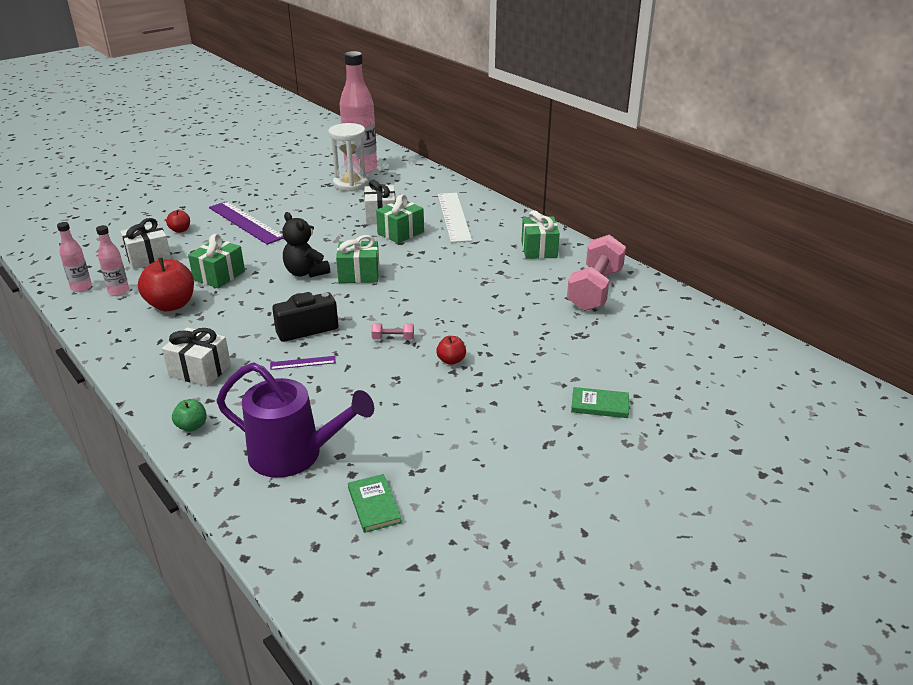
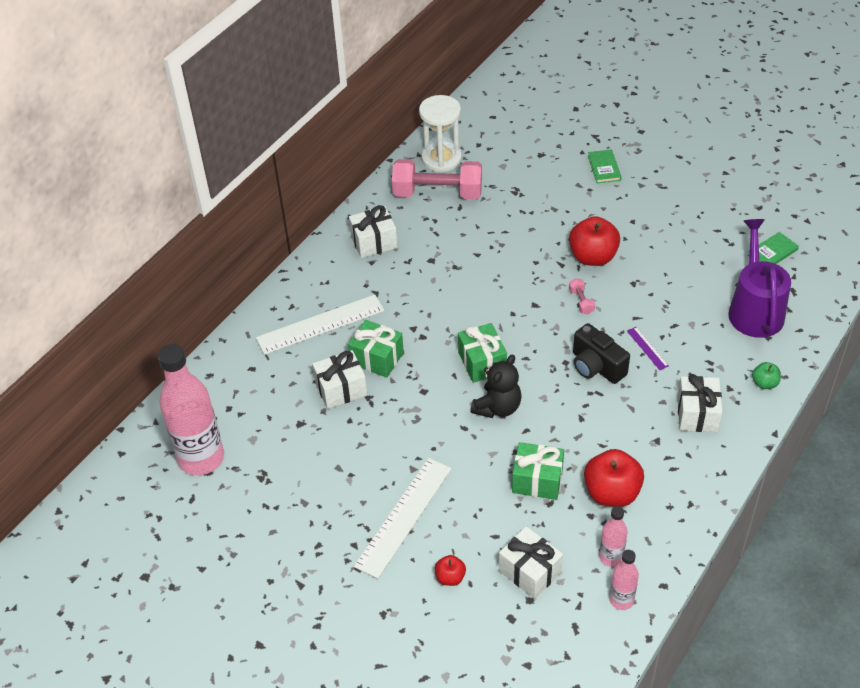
camera: 105 degrees left, 15 degrees up
purple ruler [209,201,284,245] -> white ruler [354,458,452,579]
white hourglass [328,123,369,192] -> white hourglass moved to [419,95,462,172]
red apple [436,336,466,365] -> red apple [569,216,620,266], size x1.98
green gift [521,210,560,259] -> white gift [349,205,398,258]

